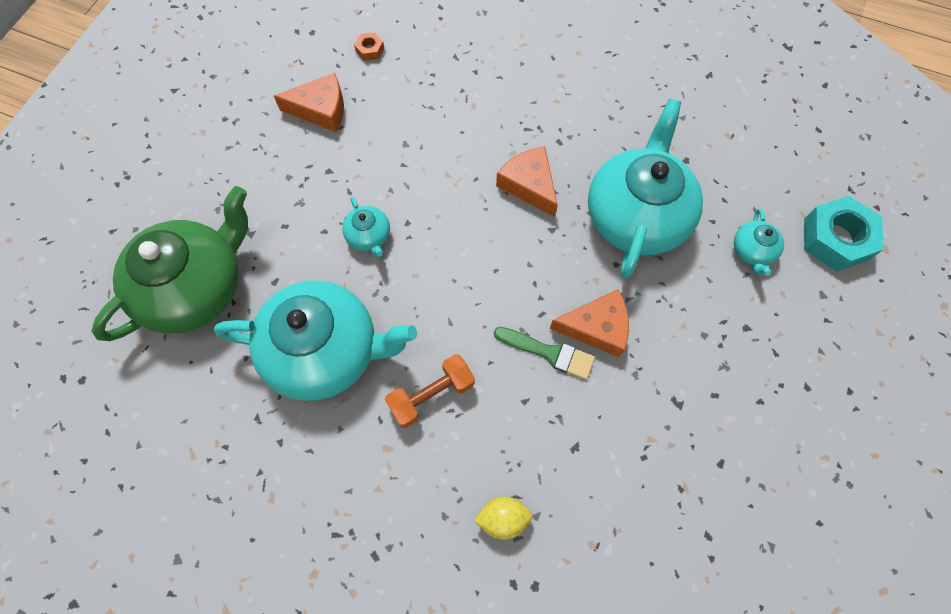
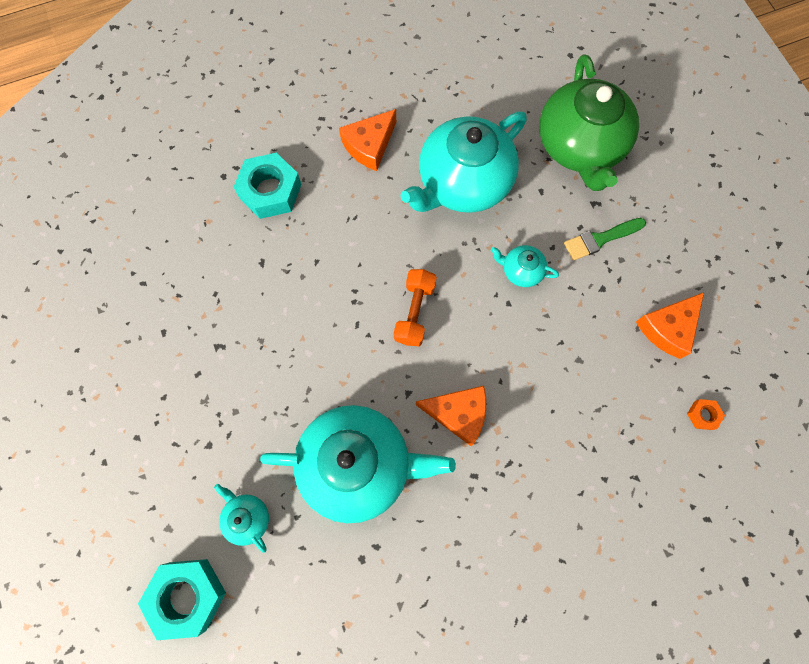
camera: 135 degrees right, 5 degrees up
orange dumbbell [385,354,475,428] -> orange dumbbell moved to [394,269,437,346]
yellow lemon [474,497,533,540] -> turquoise nut [233,153,302,219]
green brush [494,327,595,380] -> green brush moved to [564,218,646,261]
orange cheese [550,289,629,357] -> orange cheese moved to [339,109,396,171]
turquoise teapot [588,99,703,278] -> turquoise teapot turned 60 degrees counterclockwise [260,405,456,523]

